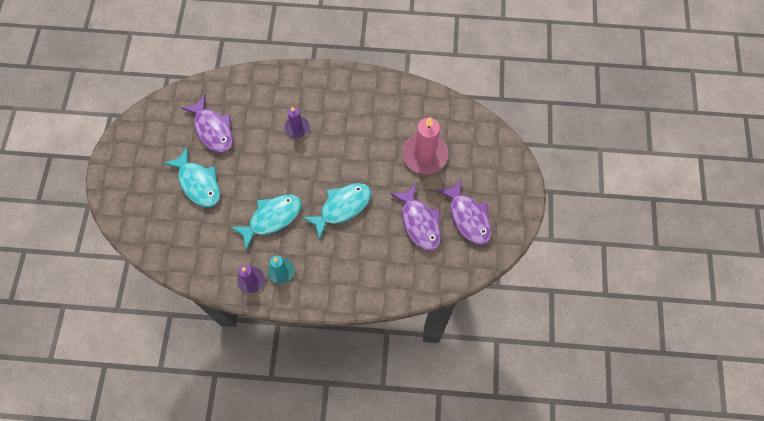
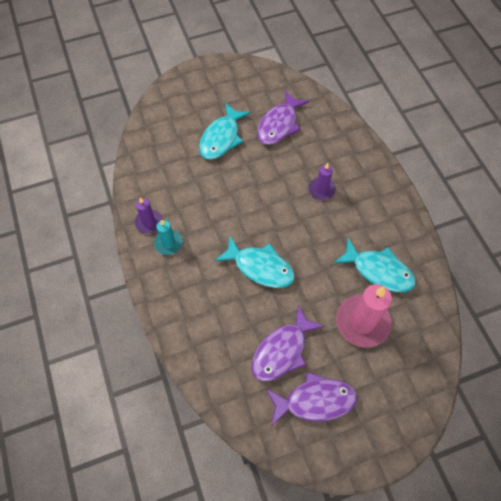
camera: 65 degrees right, 5 degrees down
turquoise fish [231,195,302,250] -> turquoise fish moved to [334,238,416,292]
purple fish [436,178,491,245] -> purple fish turned 135 degrees counterclockwise [266,372,357,426]

